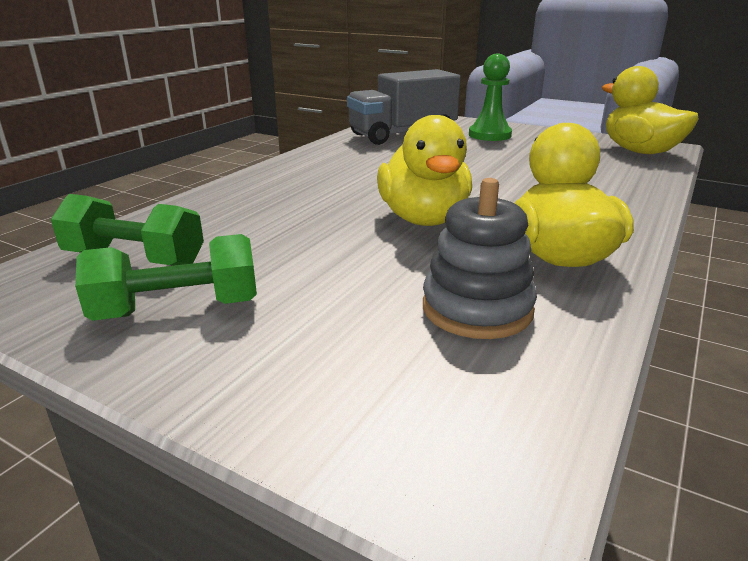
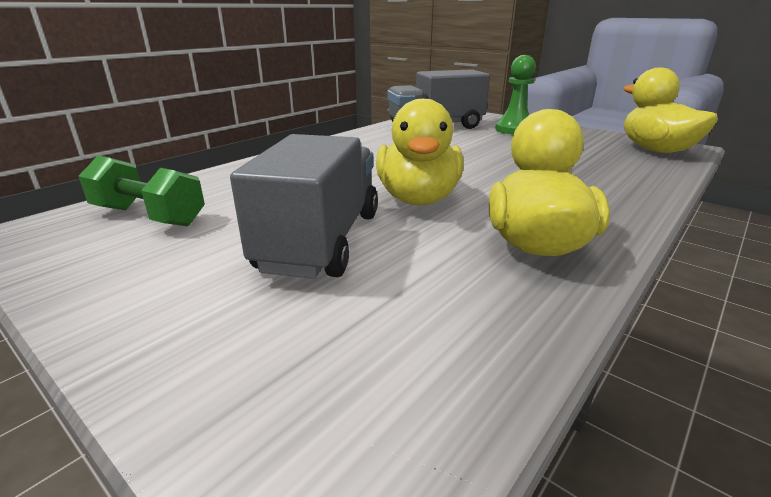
camera: 10 degrees right, 0 degrees up
green dumbbell [75,234,257,321] -> none
grey stacking toy [423,178,537,339] -> none
none -> grey truck [230,134,378,279]

